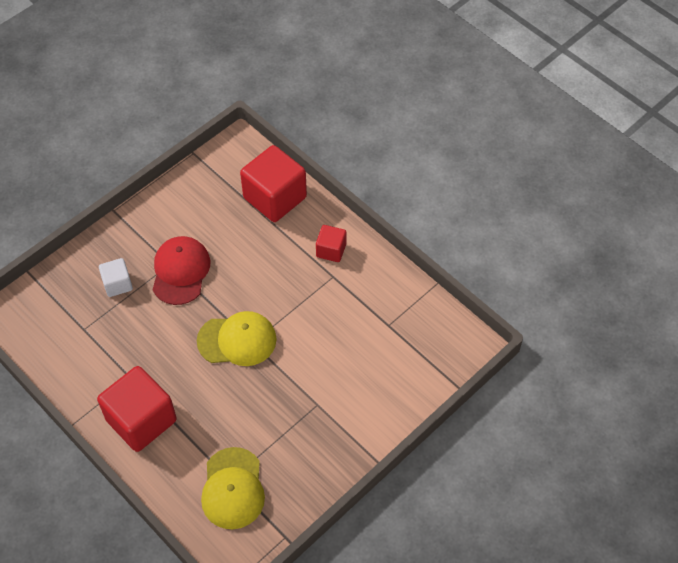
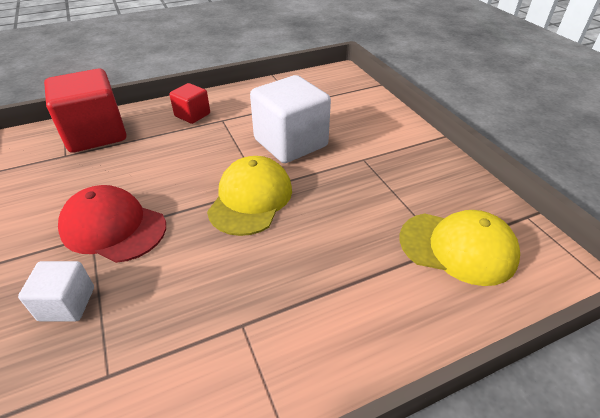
camera: 70 degrees left, 15 degrees down
red cube [97,366,177,452] -> none
none -> white cube [250,75,331,163]

